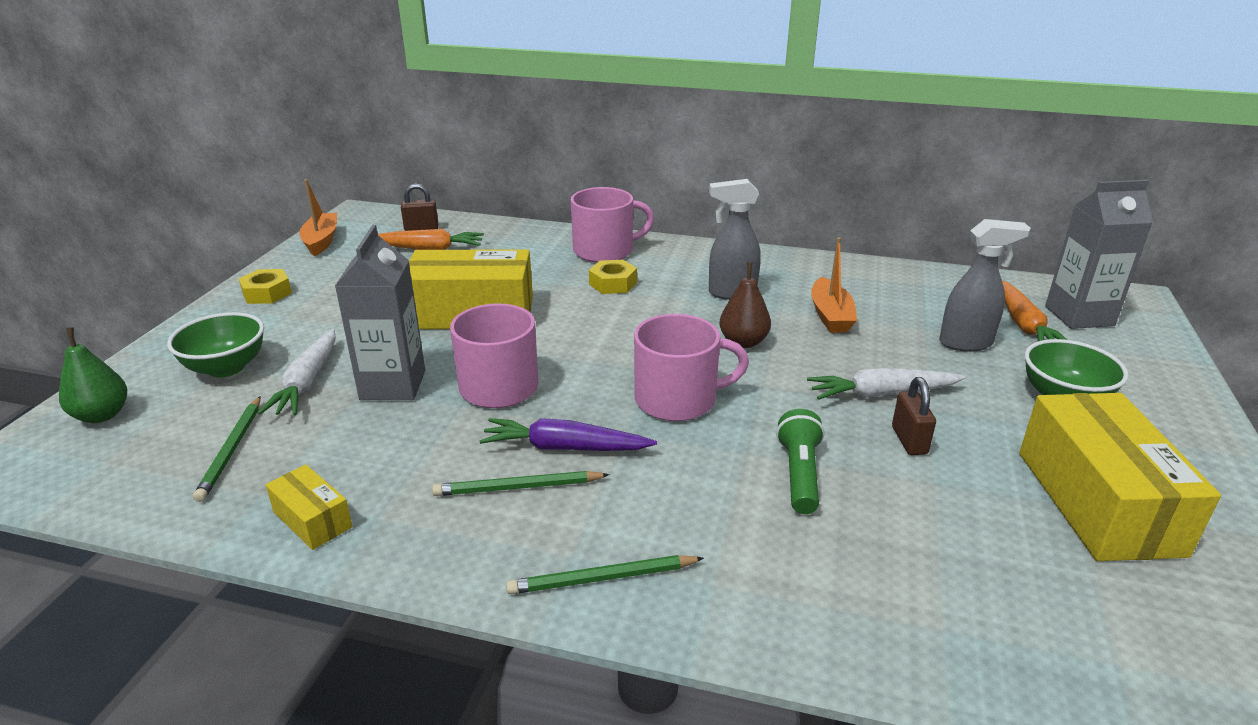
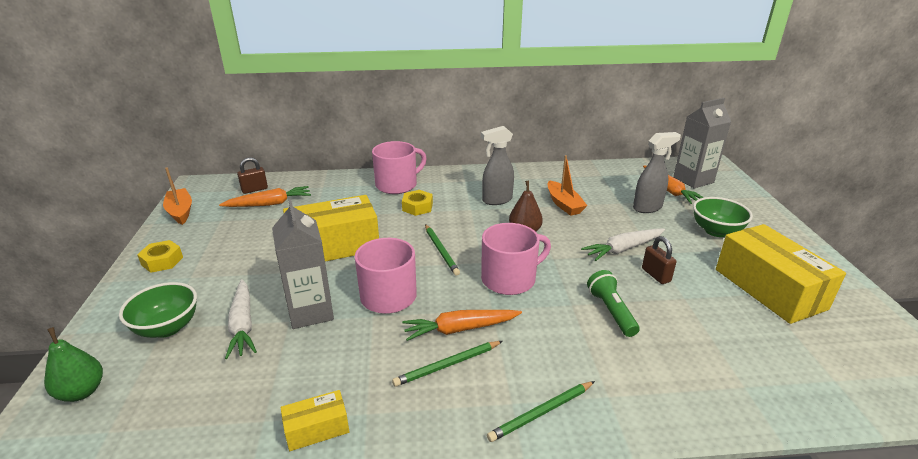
camera: 20 degrees left, 0 degrees up
green pencil [193,396,261,502] -> green pencil moved to [425,224,460,276]
yellow box [266,464,353,550] -> yellow box turned 45 degrees counterclockwise [281,390,349,451]
purple carrot [479,418,657,451] -> orange carrot [402,310,522,341]

